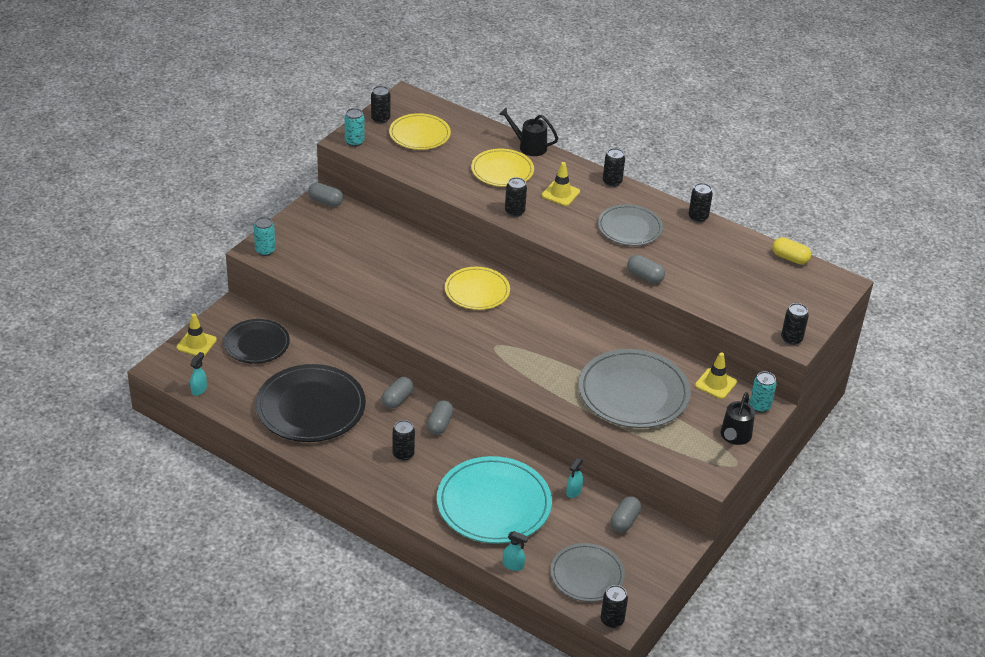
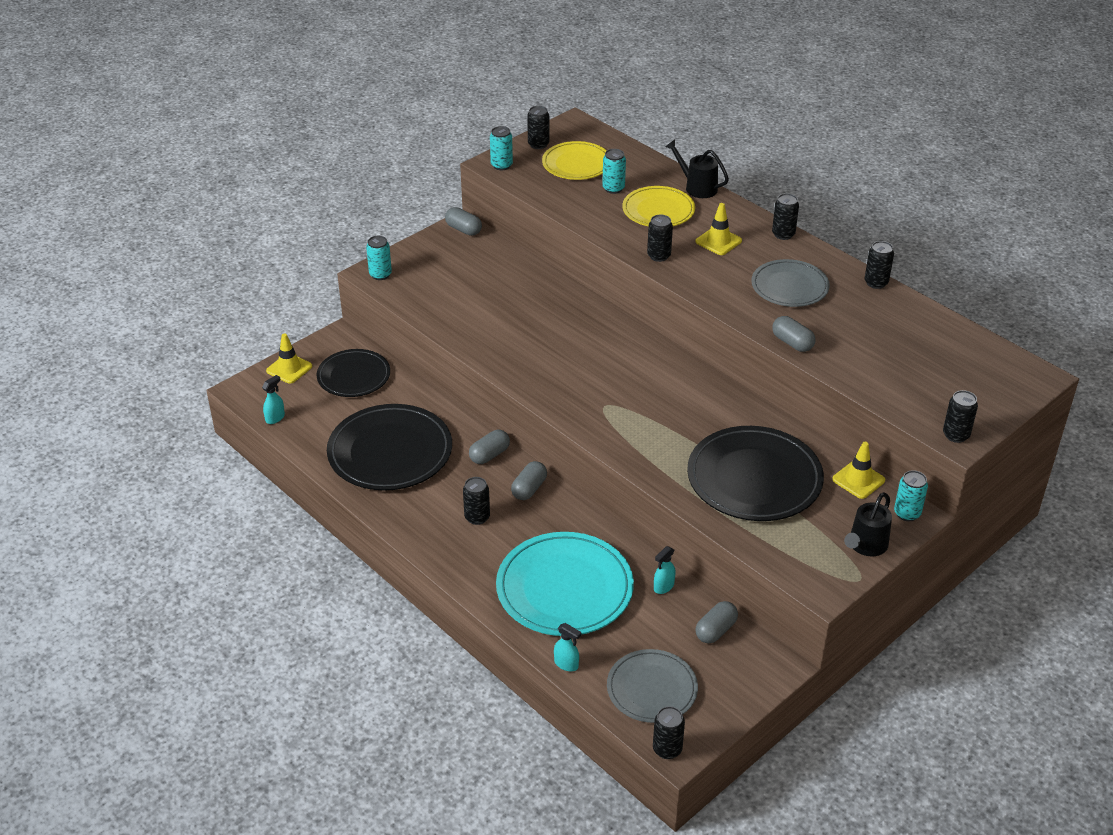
camera: 15 degrees right, 0 degrees up
yellow plate [445,267,510,310] -> none
grey plate [579,349,691,428] -> black plate [687,426,824,521]
yellow capsule [772,237,811,264] -> none
none -> turquoise can [602,149,626,194]

